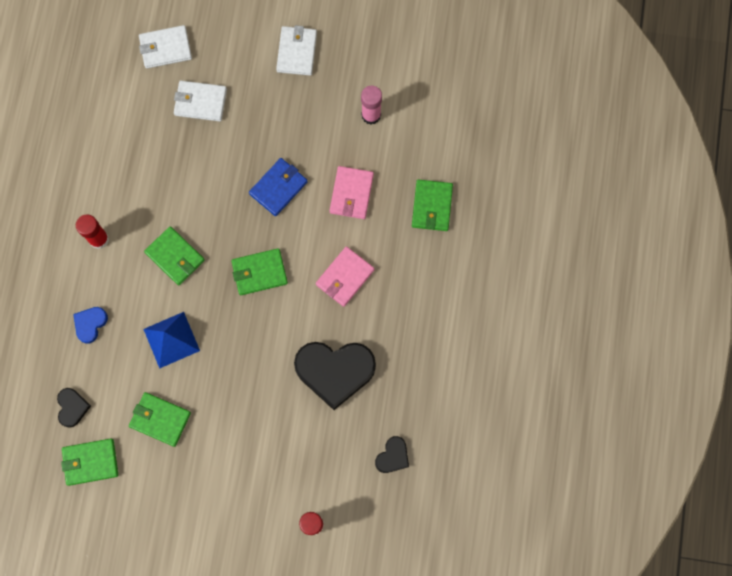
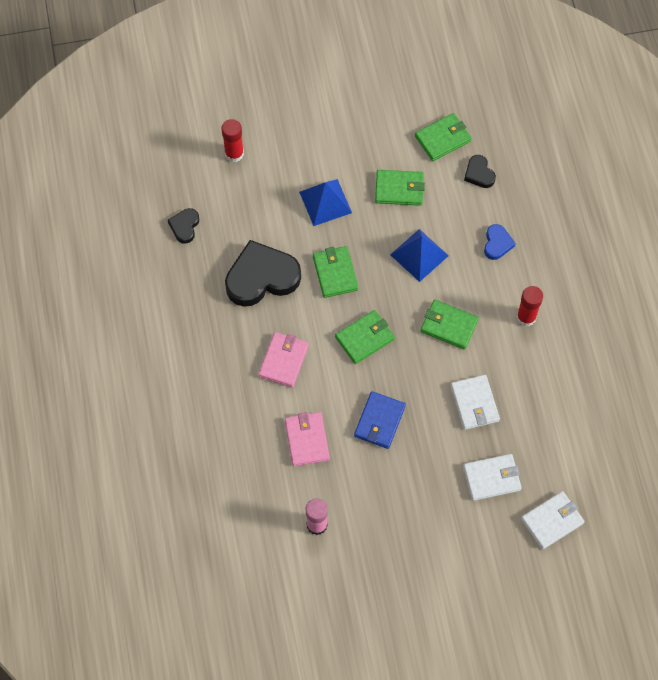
camera: 160 degrees right, 10 degrees down
white wallet [276,25,317,76] -> white wallet moved to [451,375,500,430]
green wallet [412,179,453,231] -> green wallet moved to [313,246,358,298]
none -> blue pyramid [299,179,352,226]

